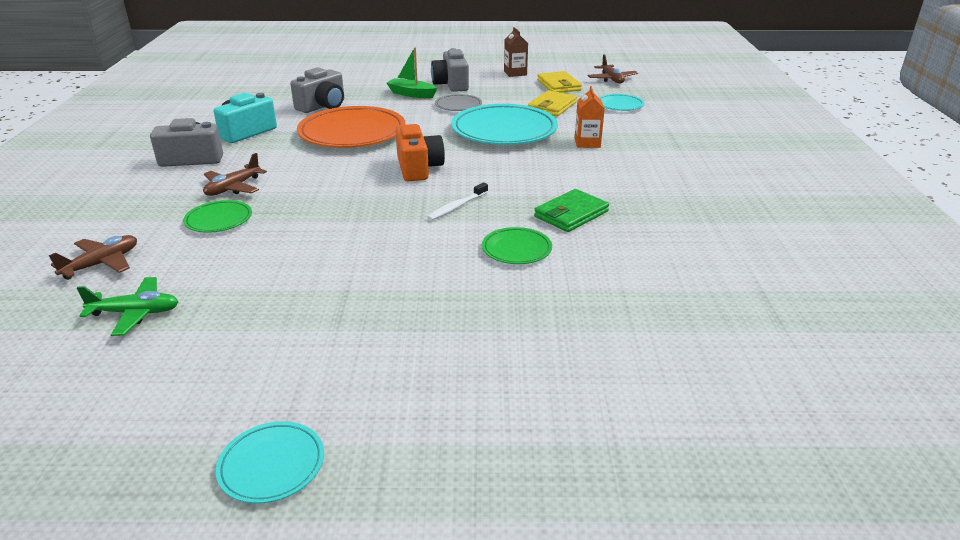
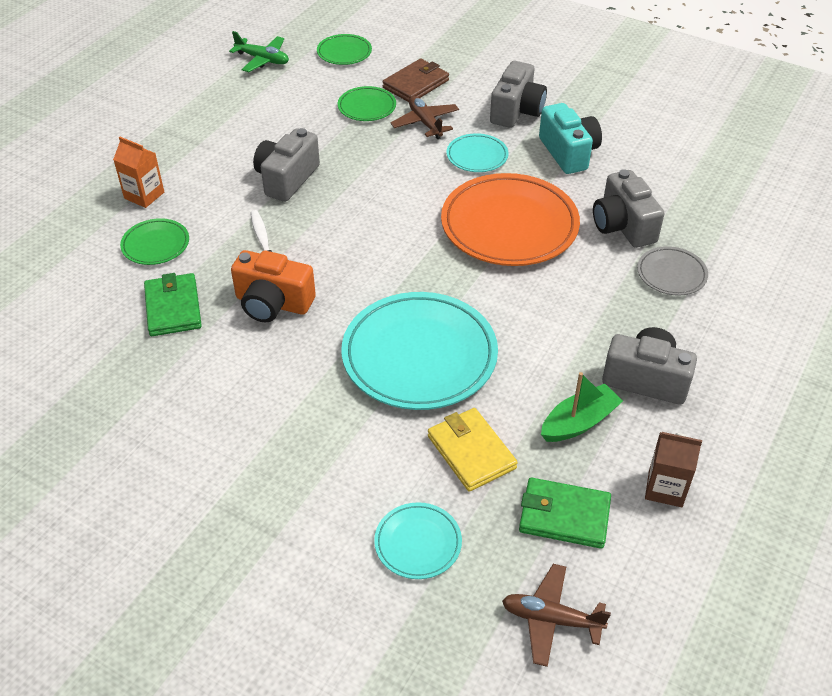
camera: 120 degrees right, 15 degrees up
brown plane [49,235,137,280] -> green plate [317,34,372,65]
green plane [77,277,178,336] -> green plane turned 90 degrees counterclockwise [229,31,289,72]
turquoise plate [216,421,324,504] -> turquoise plate moved to [447,133,509,172]
green boat [387,47,437,98] -> green boat moved to [541,372,623,442]
orange camera [396,124,445,181] -> orange camera moved to [231,250,316,322]
grey plate [435,94,482,111] -> grey plate moved to [637,246,708,296]
yellow wallet [537,71,582,93] -> green wallet [519,477,611,549]
orange carton [575,86,605,148] -> orange carton moved to [113,137,164,208]
none -> grey camera [253,128,320,202]
none -> brown wallet [382,59,449,102]

